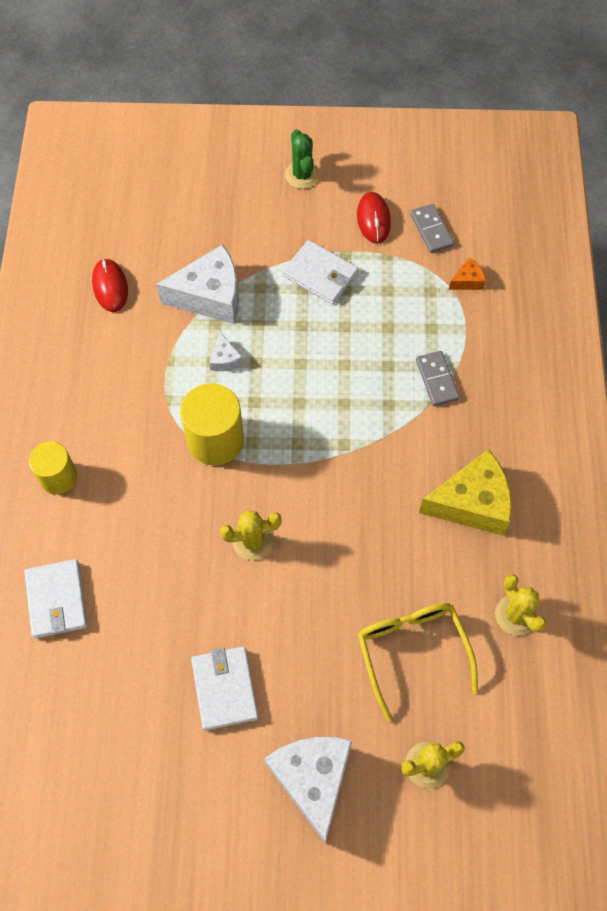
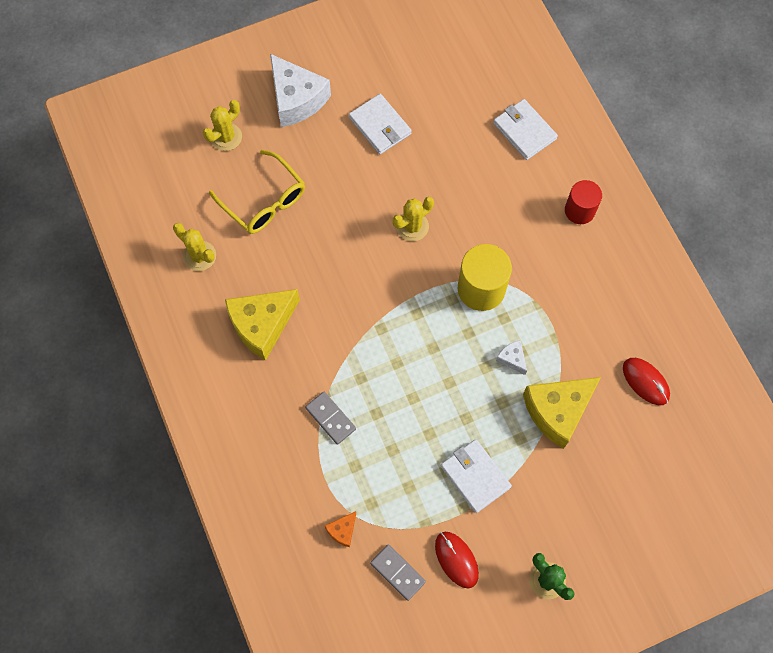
camera: 155 degrees right, 5 degrees up
yellow cylinder [29,441,77,494] -> red cylinder [565,180,602,224]
white cheese [156,244,239,324] -> yellow cheese [523,377,601,449]
white wallet [283,240,359,304] -> white wallet turned 45 degrees clockwise [441,439,512,513]

